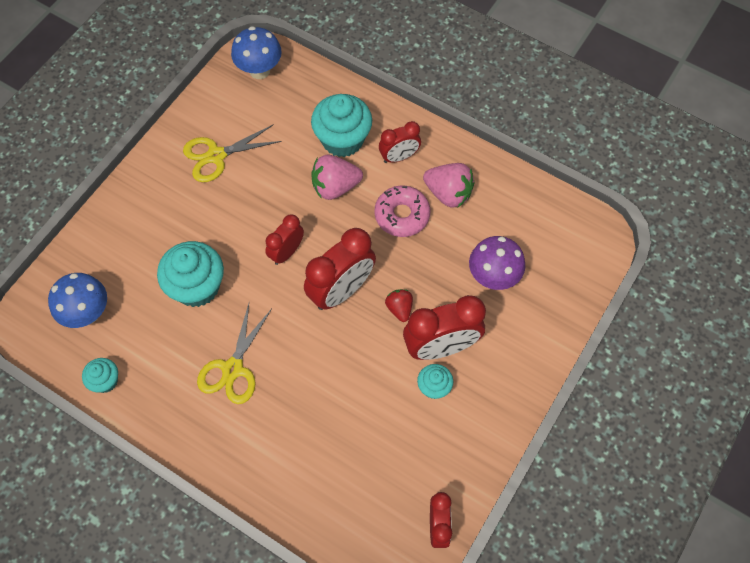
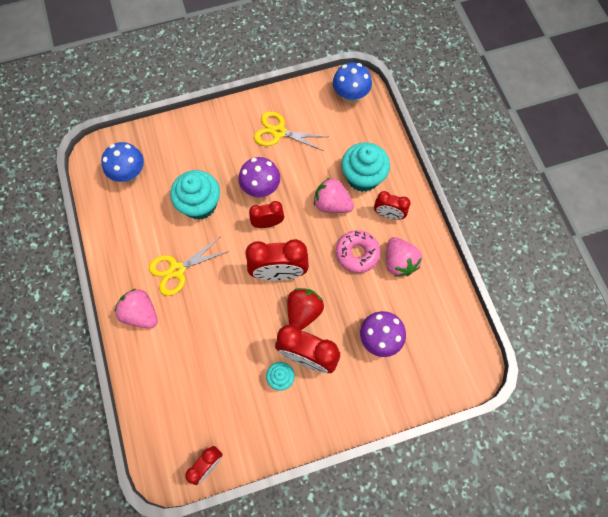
camera: 40 degrees right, 5 degrees up
turquoise cupcake [82,358,118,393] -> none
red strawberry [385,289,413,322] -> red strawberry [287,288,324,330], size x1.68
none -> pink strawberry [114,289,158,328]
none -> purple mushroom [239,157,280,197]

